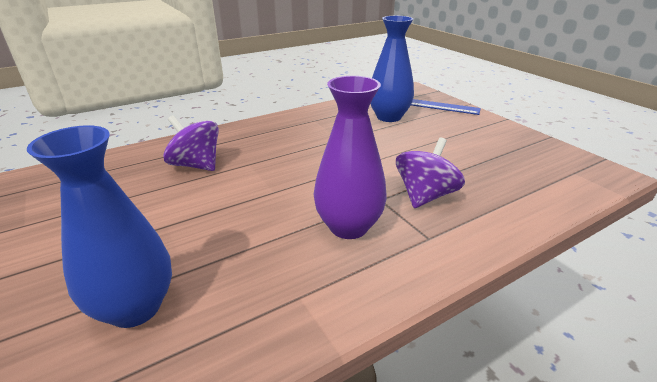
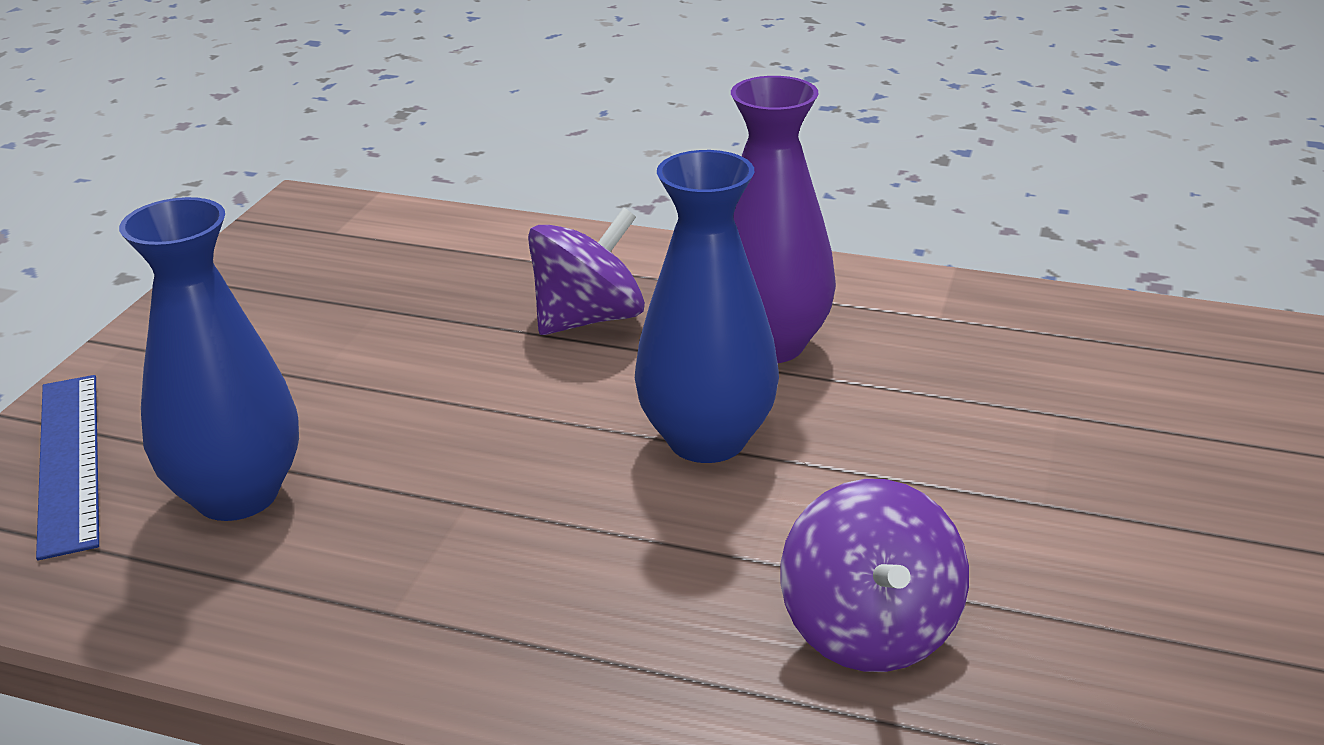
camera: 130 degrees left, 0 degrees up
blue vase [27,125,172,328] -> blue vase moved to [635,150,779,463]
purple spinning top [396,138,465,208] -> purple spinning top turned 150 degrees clockwise [528,208,645,335]

